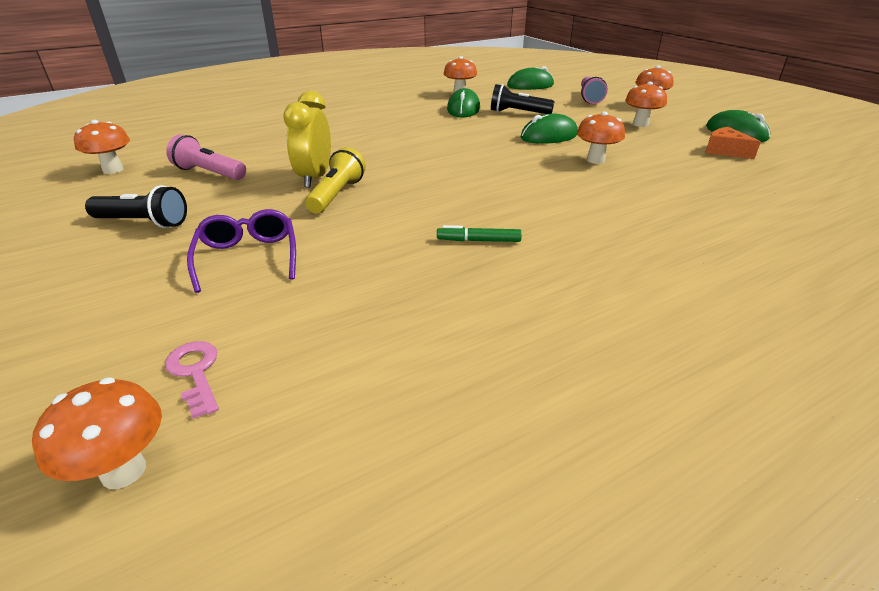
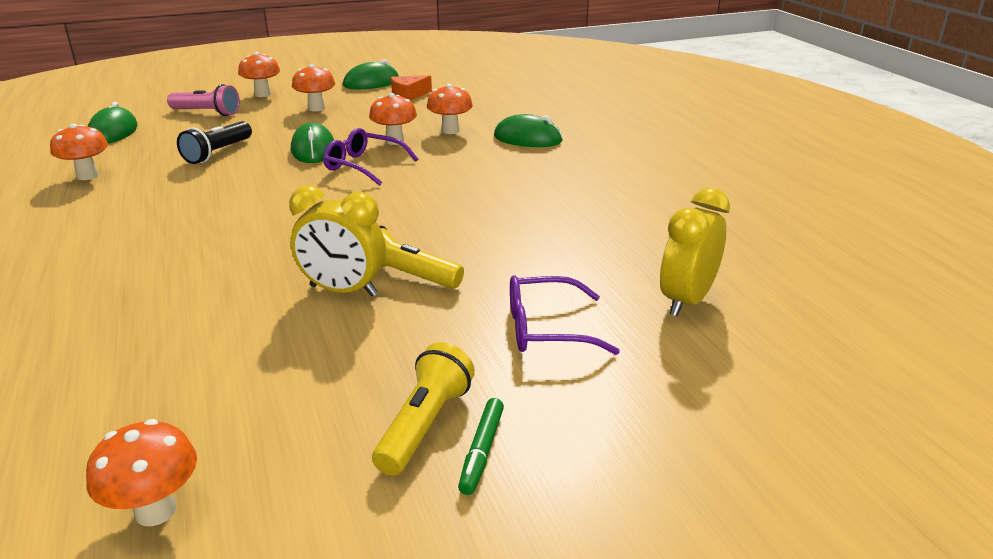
camera: 80 degrees left, 5 degrees down
orange mushroom [32,377,162,489] -> orange mushroom moved to [427,84,473,134]
black flashlight [85,185,187,228] -> yellow flashlight [372,342,475,475]
pink key [165,341,219,419] -> none
pink flashlight [166,134,246,180] -> none
green marker [437,225,522,242] -> green marker moved to [458,398,504,495]
green mouse [447,88,480,117] -> green mouse moved to [494,114,563,147]
none -> purple glasses [323,128,418,186]
none -> yellow clock [660,187,730,316]

